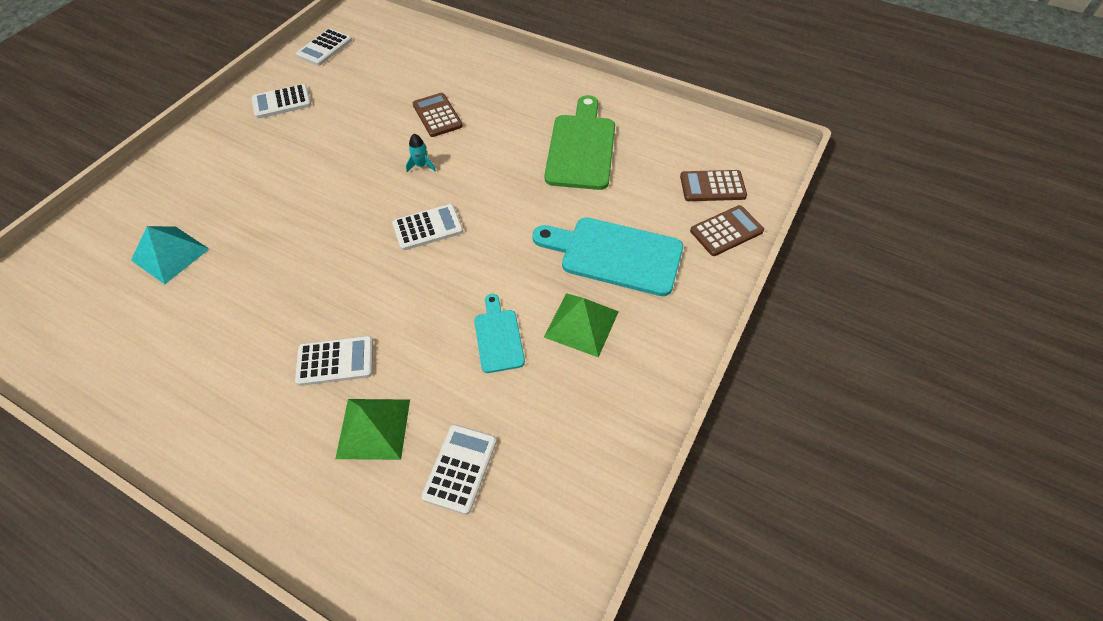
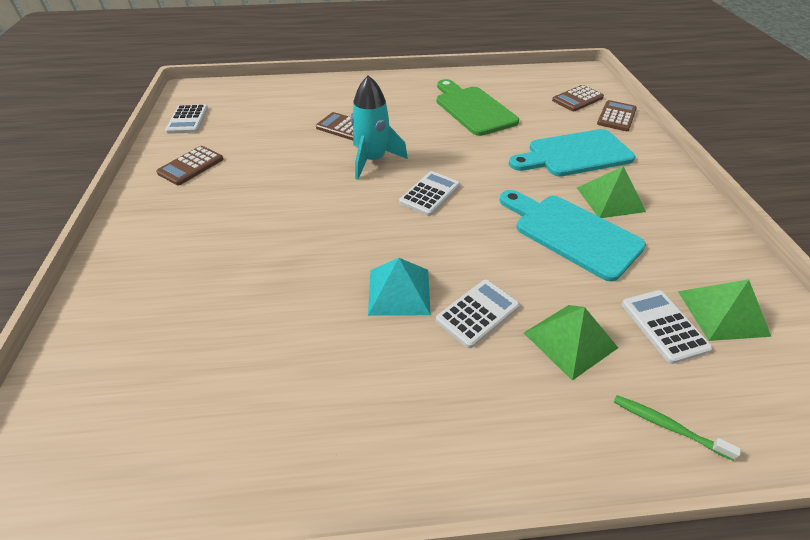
camera: 35 degrees left, 10 degrees down
turquoise pyramid [131,226,209,284] -> turquoise pyramid moved to [368,258,431,316]
white calculator [252,84,311,119] -> brown calculator [156,146,223,185]
turquoise rocket [406,134,436,172] -> turquoise rocket [351,75,408,180], size x2.27
turquoise cutting board [474,294,525,373] -> turquoise cutting board [499,190,646,281], size x1.82
none -> green toothbrush [614,395,741,461]
none -> green pyramid [678,279,771,341]

